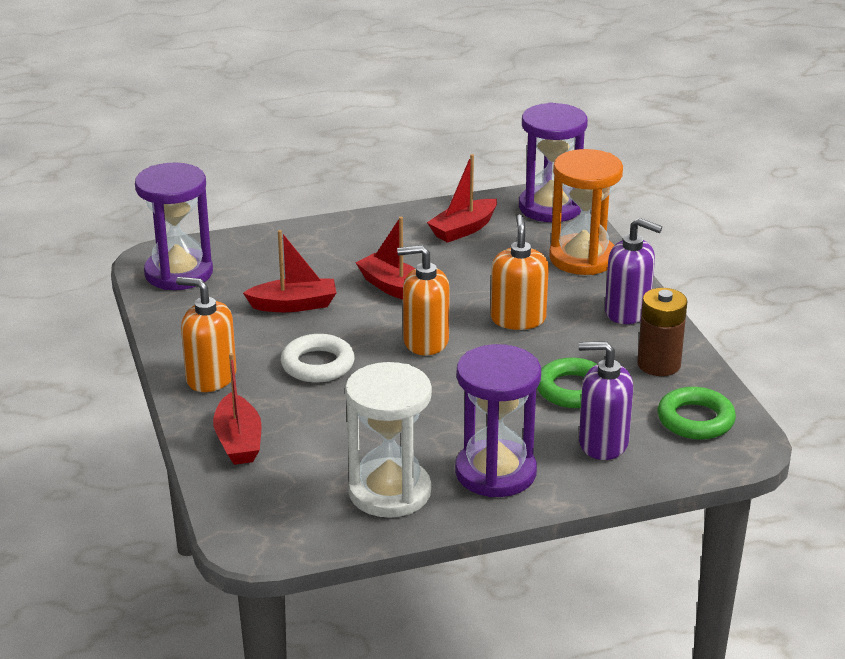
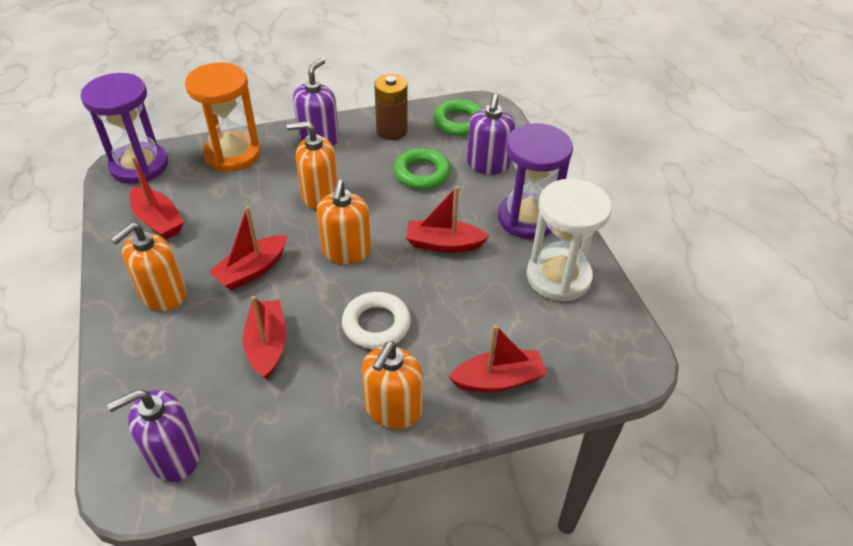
camera: 90 degrees left, 15 degrees up
purple hourglass [135,163,213,290] -> purple soap dispenser [107,389,200,482]
none -> orange soap dispenser [110,222,186,311]
none -> red boat [406,186,489,253]

